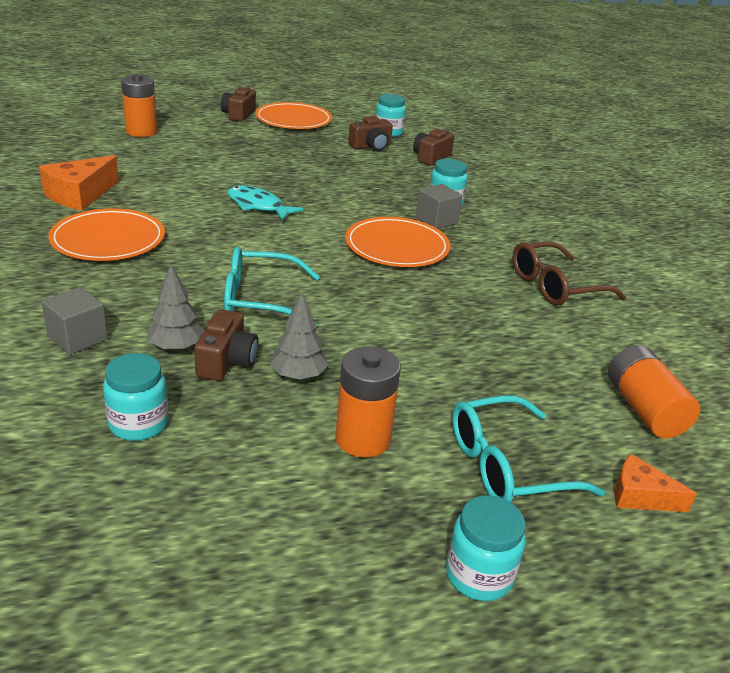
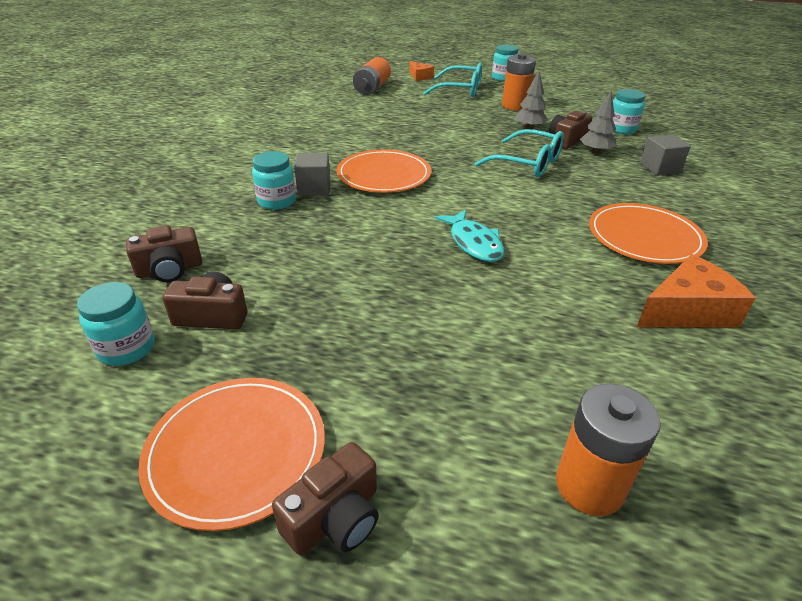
camera: 145 degrees left, 5 degrees up
brown glasses [513,241,626,306] -> none

